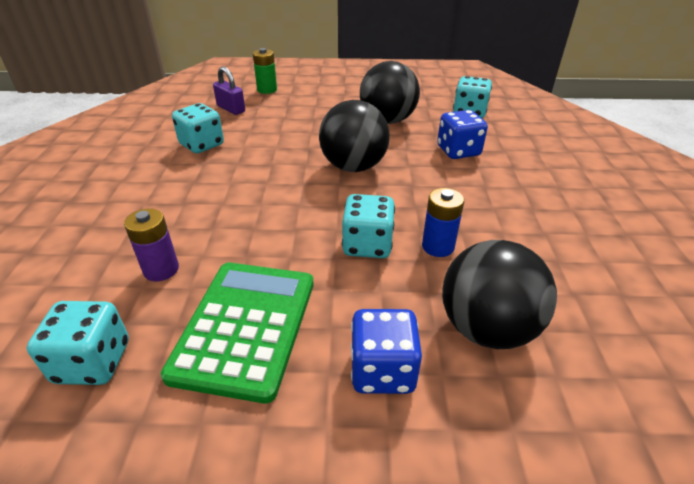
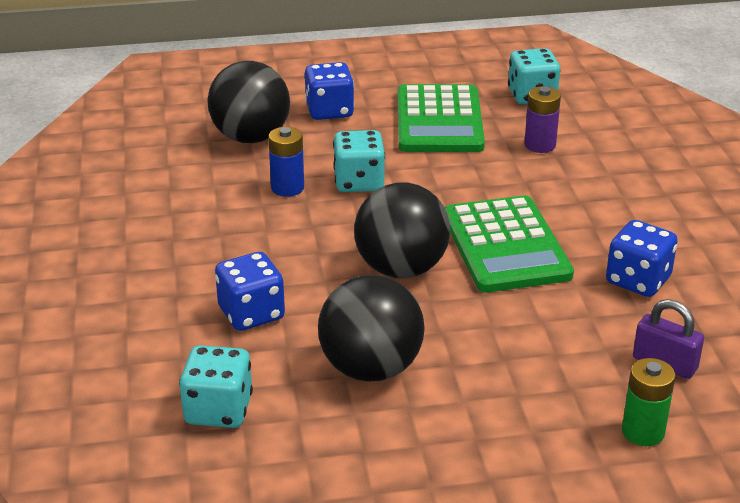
camera: 170 degrees right, 5 degrees down
turquoise dice [172,103,224,154] -> blue dice [606,220,678,297]
none -> green calculator [445,195,574,292]

